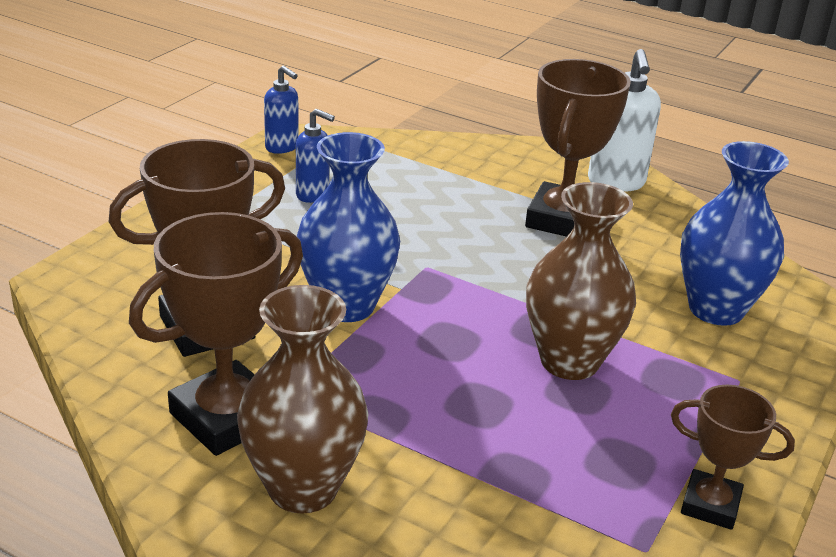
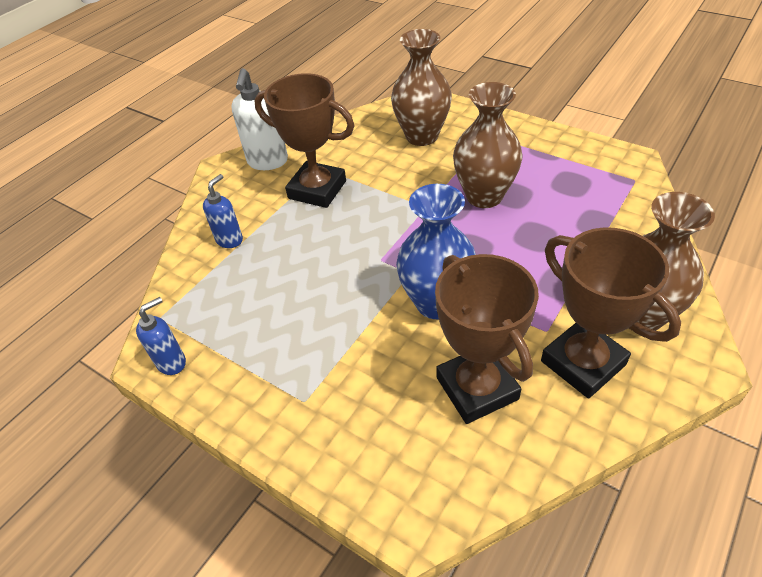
camera: 80 degrees left, 15 degrees up
blue soap dispenser [296,109,335,203] -> blue soap dispenser moved to [203,174,243,248]
white soap dispenser [588,49,661,192] -> white soap dispenser turned 90 degrees clockwise [231,68,288,170]
brown trophy [671,385,795,530] -> none
blue vase [680,141,789,326] -> brown vase [391,29,452,146]

